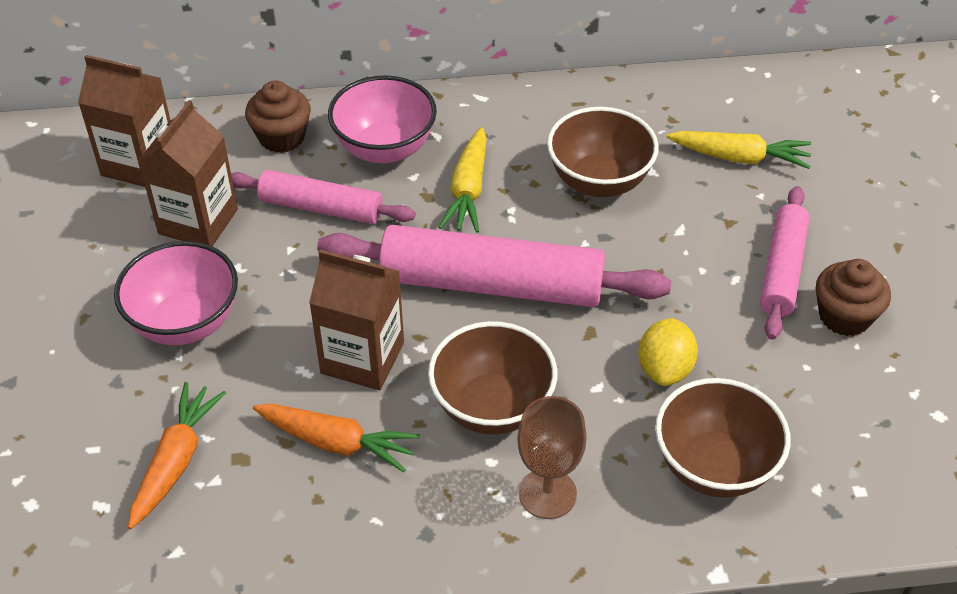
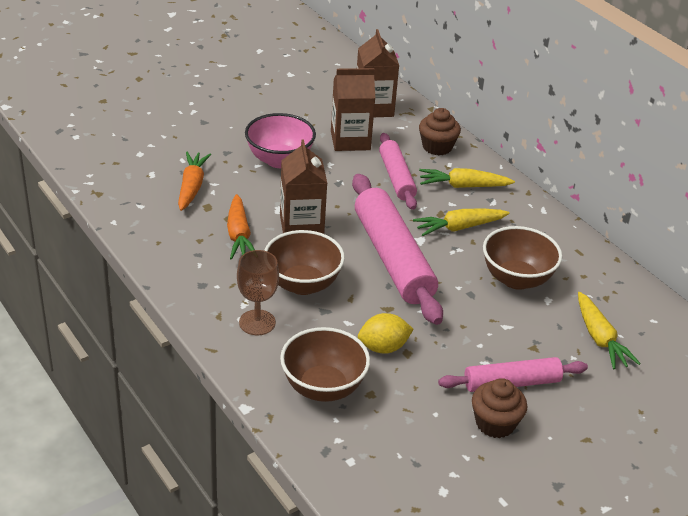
camera: 60 degrees right, 10 degrees down
orange carrot [128,382,226,529] -> orange carrot turned 75 degrees counterclockwise [178,152,211,211]
pink bowl [328,75,437,163] -> yellow carrot [419,168,515,188]

